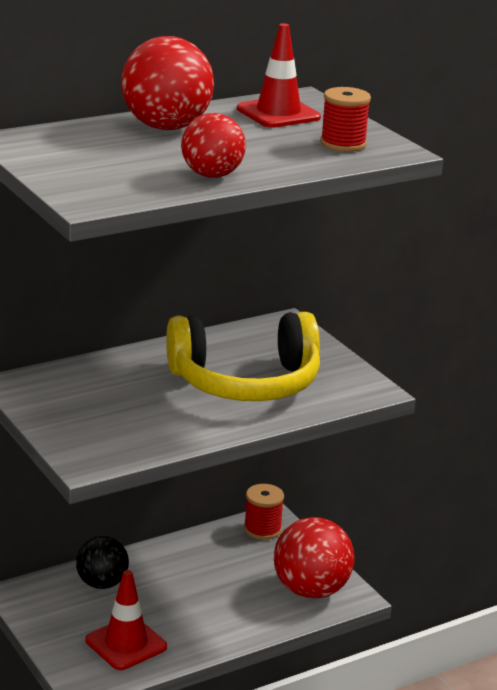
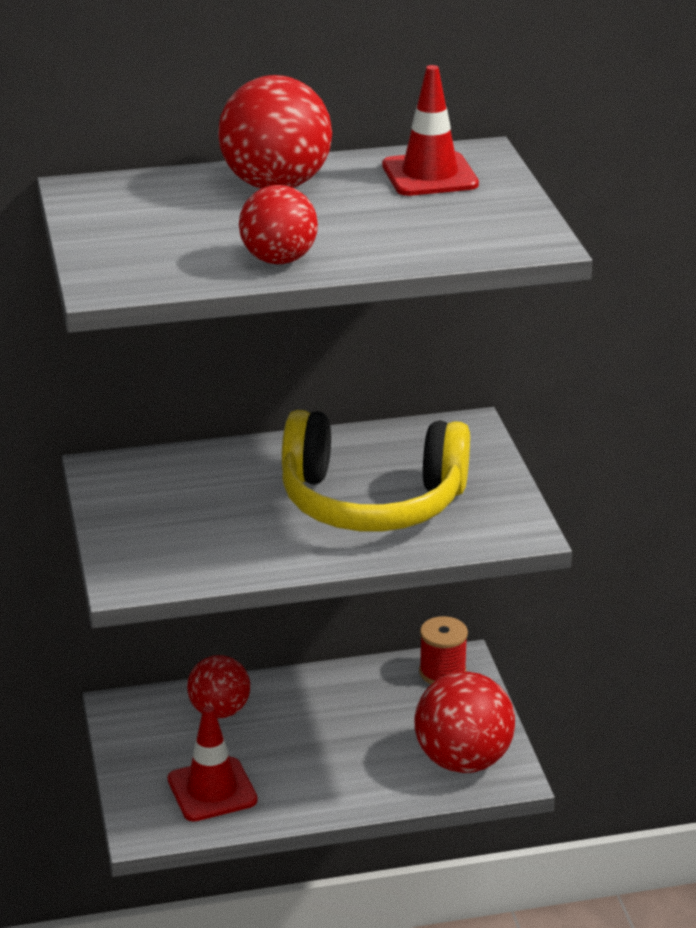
camera: 20 degrees right, 5 degrees up
black ball [76,536,129,589] -> red ball [187,655,250,718]
red spool [320,87,371,152] -> none

